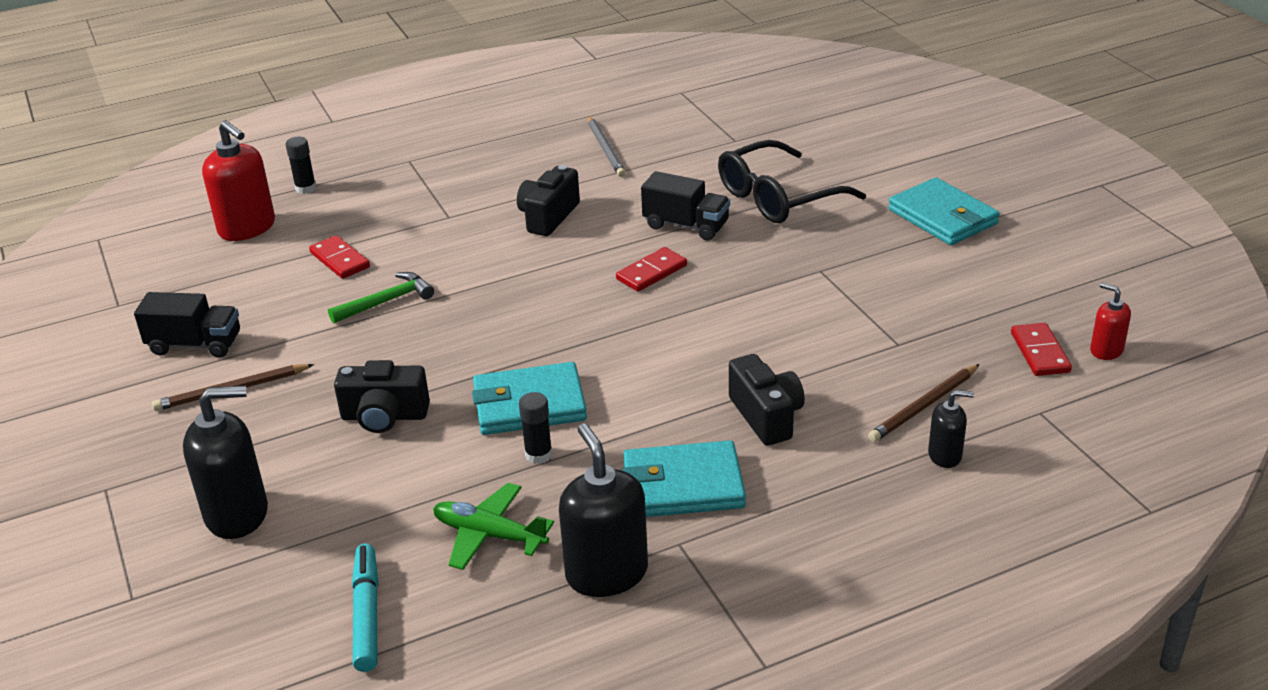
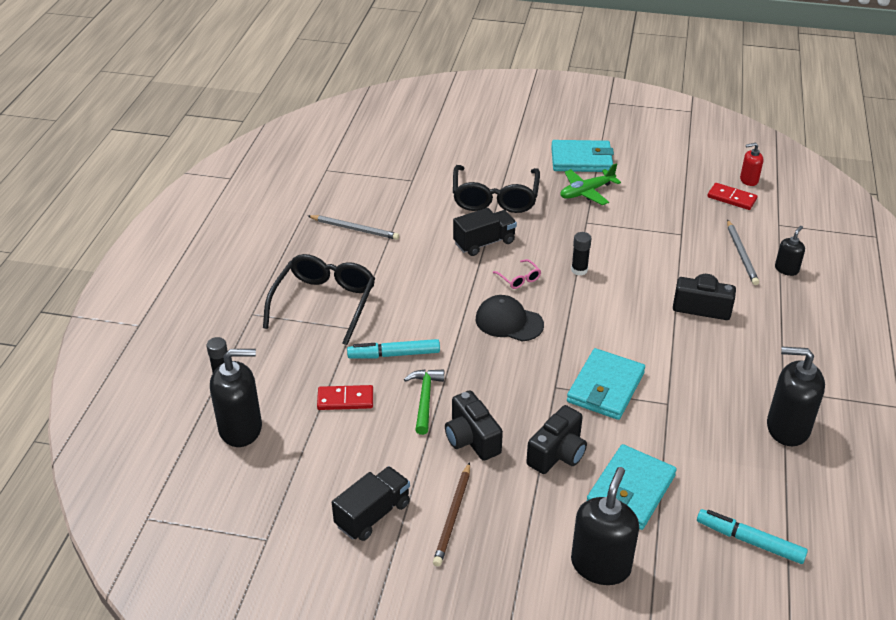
camera: 55 degrees left, 5 degrees up
red soap dispenser [202,120,275,241] -> black soap dispenser [210,349,262,447]
green plane [433,483,554,570] -> green plane moved to [560,163,621,205]
black camera [517,165,580,236] -> black camera moved to [445,390,503,461]
black glue stick [519,392,553,464] -> black glue stick moved to [571,232,592,275]
red domino [616,247,687,292] -> pink glasses [493,259,541,289]
turquoise wallet [622,440,746,517] -> turquoise wallet moved to [587,444,677,530]
brown pencil [868,364,980,442] -> grey pencil [727,219,759,285]
none -> black glasses [263,254,375,345]
none -> turquoise marker [347,339,440,358]
none -> black cap [476,295,544,341]

